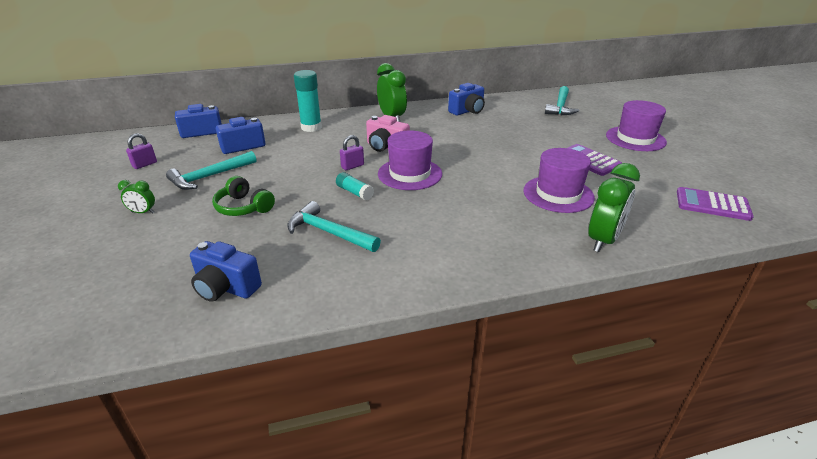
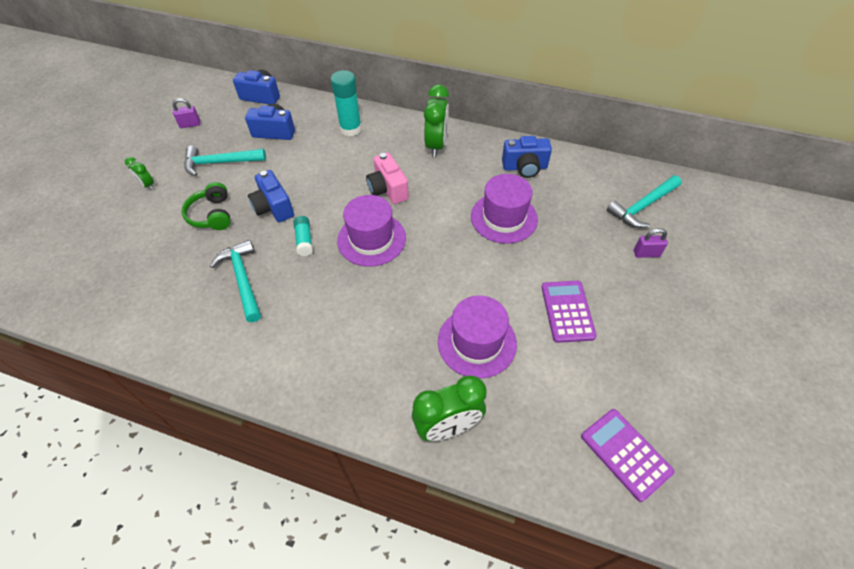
camera: 35 degrees right, 20 degrees up
blue camera [190,241,262,302] -> blue camera moved to [248,170,294,222]
purple padlock [340,135,364,170] -> purple padlock moved to [634,228,668,258]
purple hat [606,100,667,151] -> purple hat moved to [471,174,538,244]

